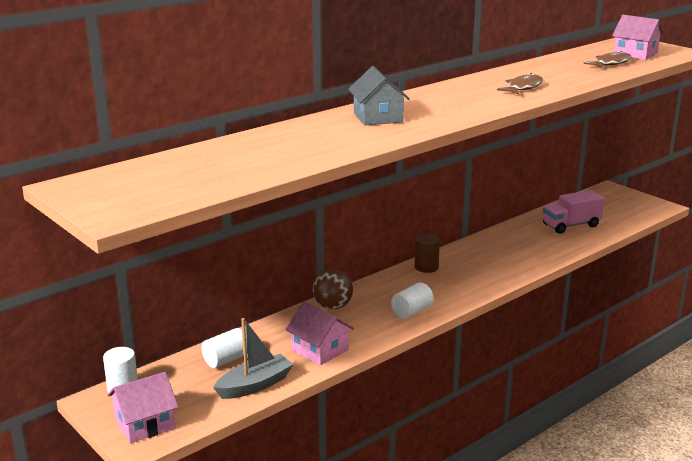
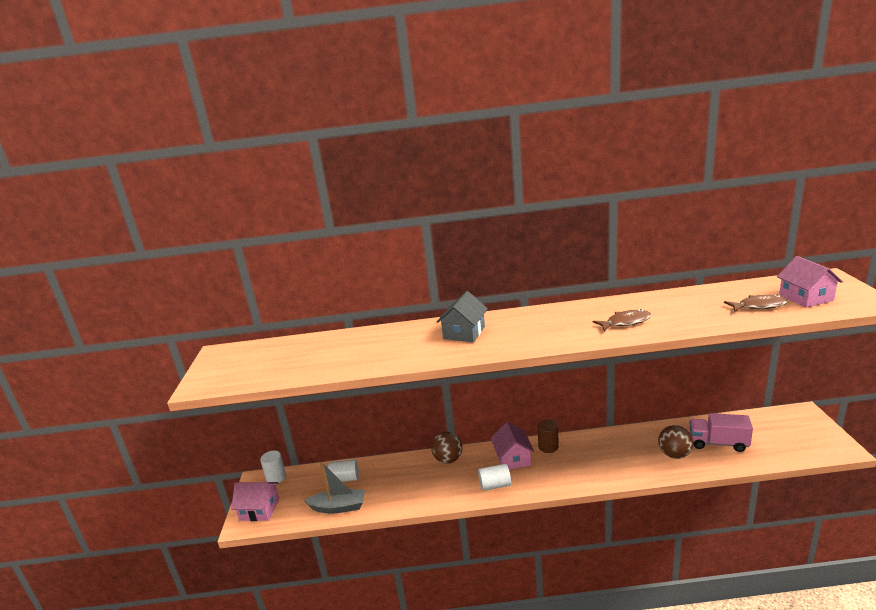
camera: 40 degrees right, 0 degrees up
pink house [286,301,354,365] -> pink house moved to [491,422,534,470]
none -> brown ball [658,425,693,459]

